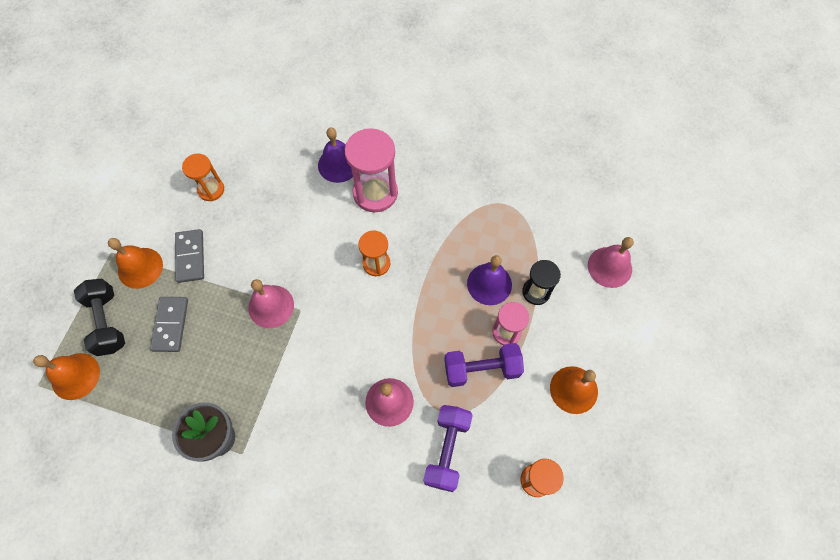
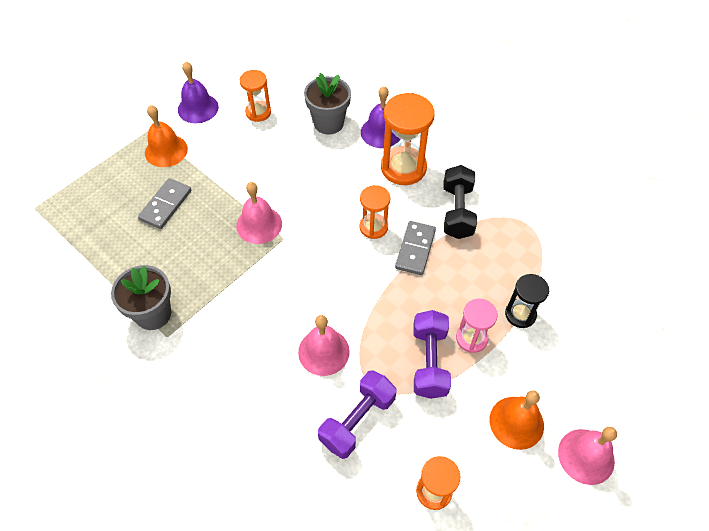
camera: 25 degrees right, 10 degrees down
orange bell [33,353,100,400] -> none
black dumbbell [74,279,125,356] -> black dumbbell moved to [444,165,477,239]
grey domino [175,229,204,283] -> grey domino moved to [395,221,436,275]
pink hourglass [345,128,398,212] -> orange hourglass [381,93,435,185]
purple dumbbell [444,343,524,387] -> purple dumbbell turned 75 degrees clockwise [413,310,451,399]
purple bell [467,255,512,305] -> purple bell moved to [178,61,219,124]
pink bell [588,237,634,288] -> pink bell moved to [558,427,617,485]
none -> grey flower pot [304,73,351,135]

